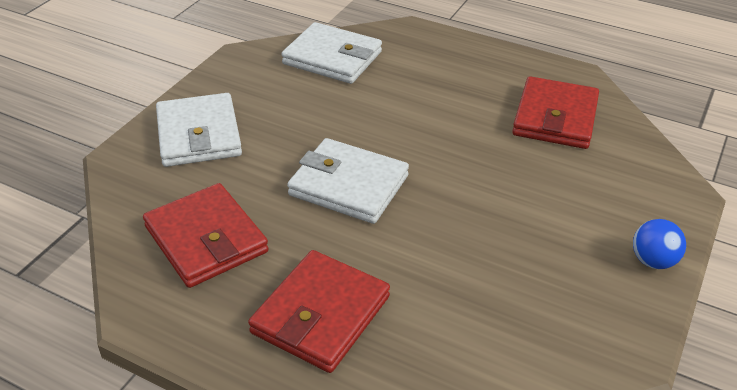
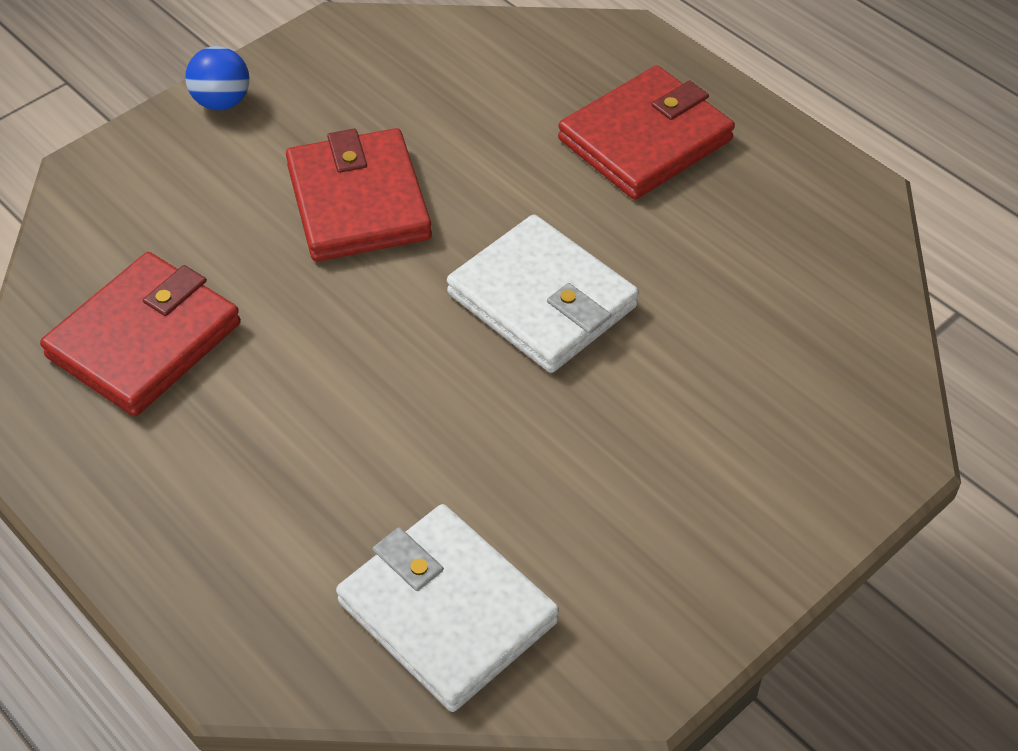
camera: 160 degrees left, 10 degrees up
red wallet [143,183,269,288] -> red wallet moved to [286,128,432,261]
white wallet [156,93,242,167] -> none

